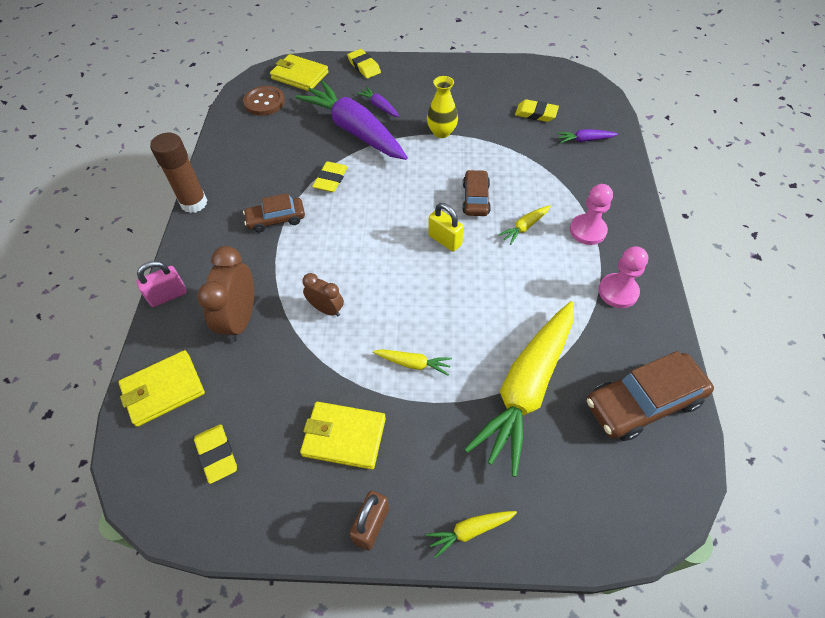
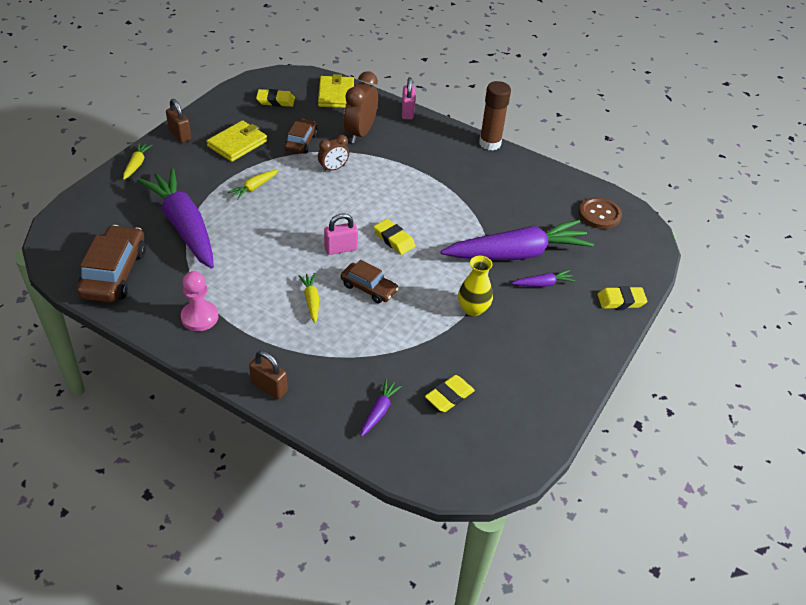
camera: 115 degrees right, 10 degrees down
brown clock [197,246,254,342] -> brown clock turned 105 degrees counterclockwise [344,71,378,143]
brown car [243,193,305,232] -> brown car moved to [284,119,318,154]
yellow wallet [270,54,329,91] -> none
yellow eraser [312,162,348,192] -> yellow eraser moved to [373,219,415,255]
yellow padlock [428,203,464,252] -> pink padlock [324,213,358,255]
yellow carrot [464,301,574,477] -> purple carrot [138,168,214,269]
pink pawn [570,184,613,245] -> none
none -> brown padlock [249,351,288,399]

